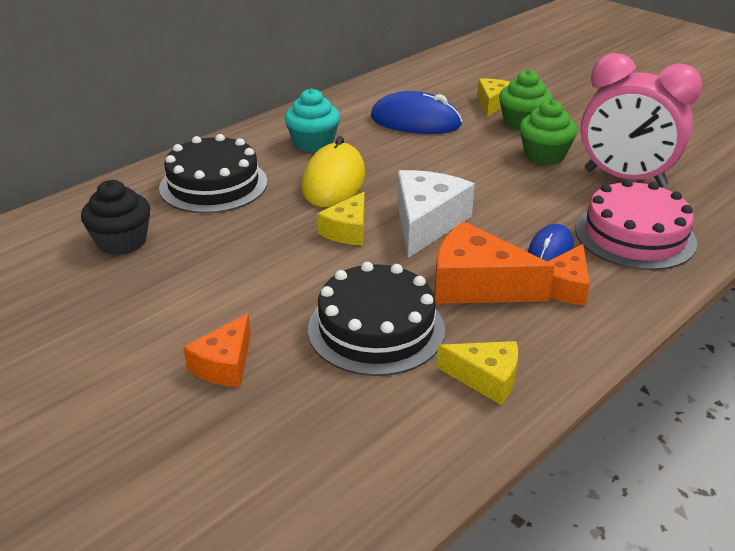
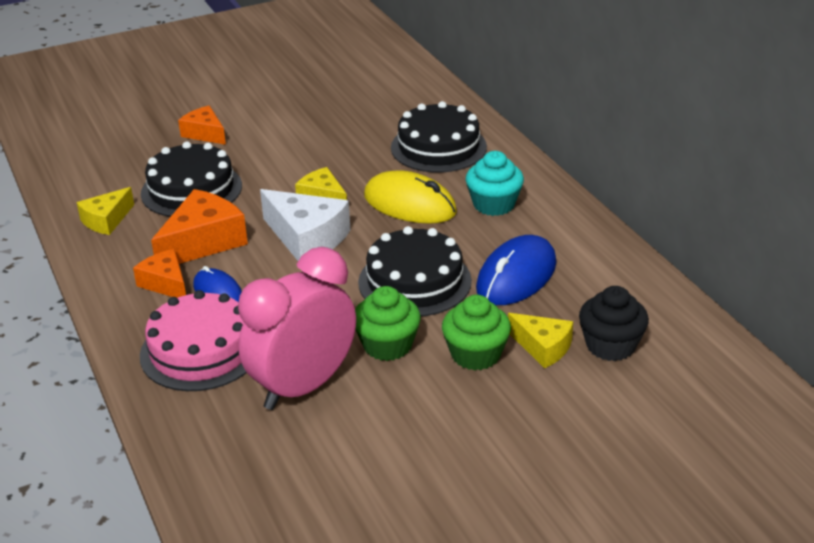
camera: 110 degrees right, 0 degrees up
black cupcake [81,180,150,255] -> black cupcake moved to [579,286,649,361]
none -> black cake [358,226,472,316]

